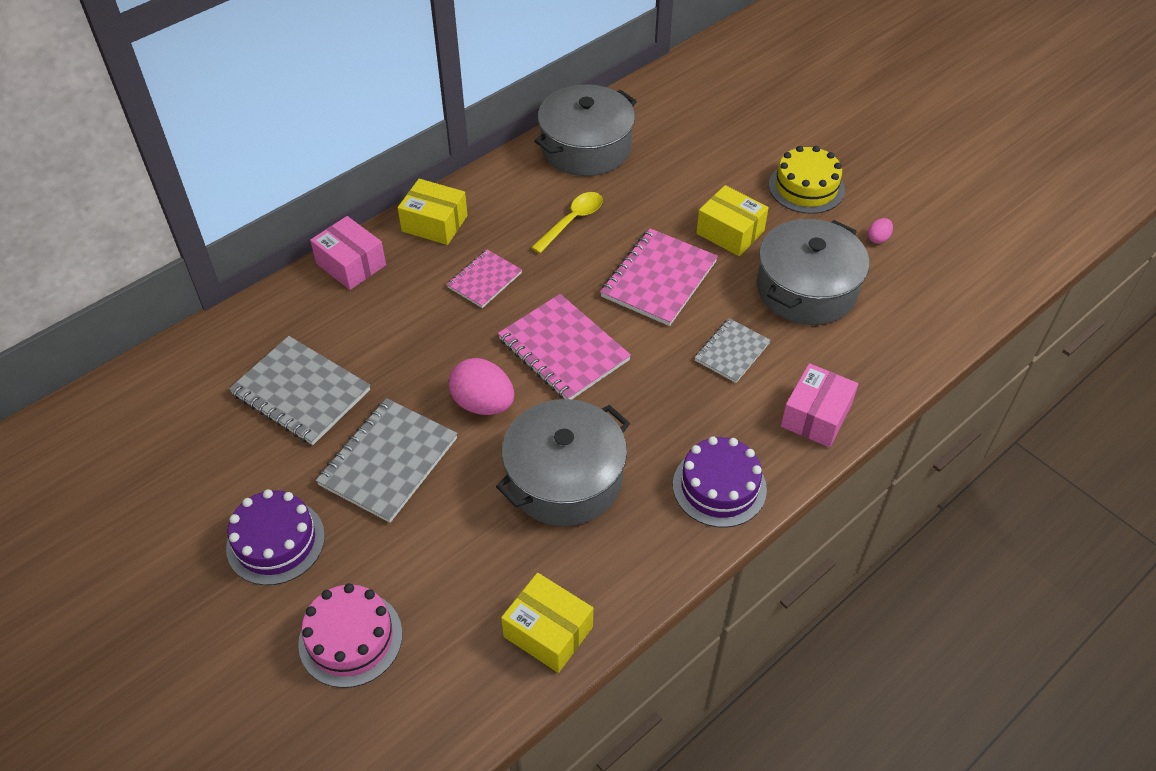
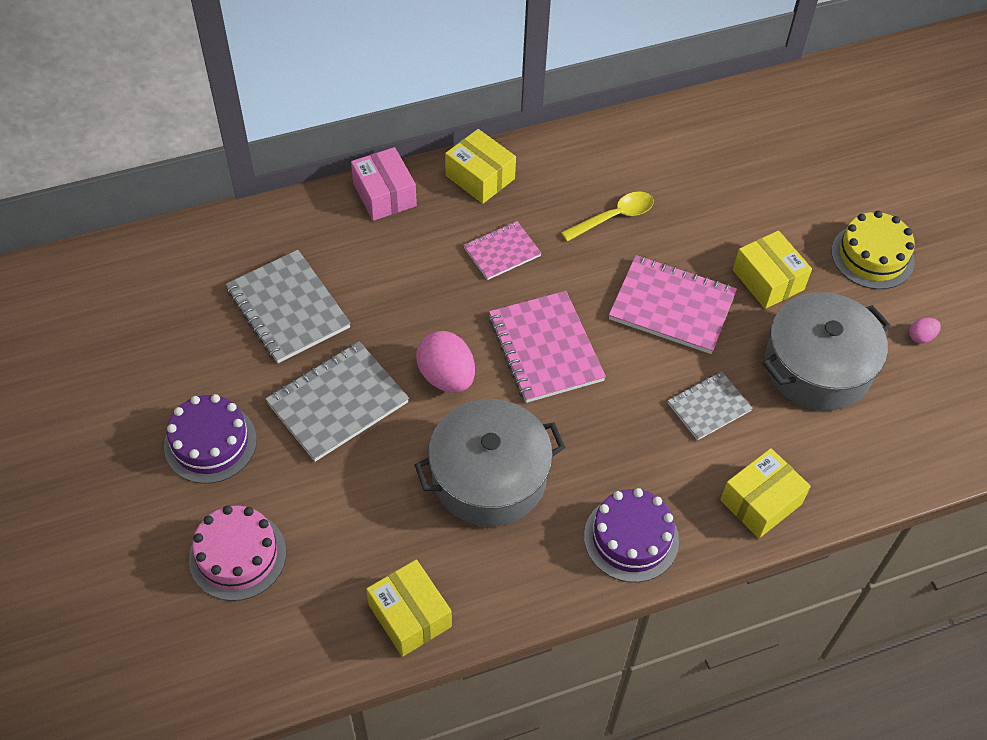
camera: 20 degrees right, 5 degrees up
grey pot [534,84,637,176] -> none
pink notebook [600,228,718,326] -> pink notebook turned 60 degrees clockwise [609,255,737,354]
pink box [781,363,858,447] -> yellow box [720,448,811,538]

